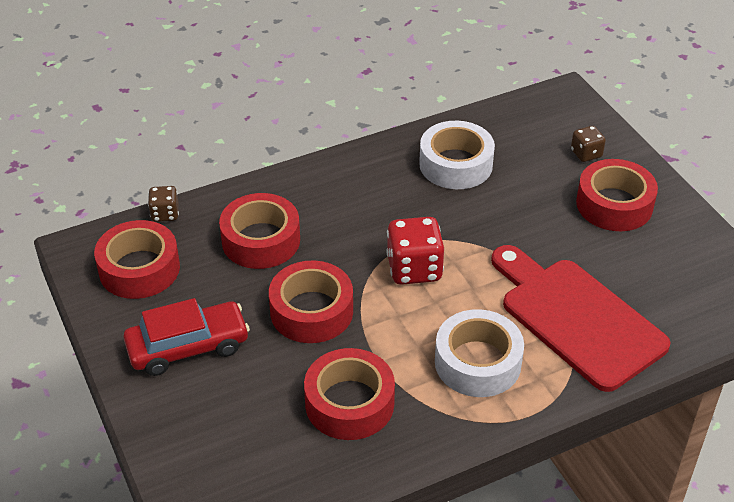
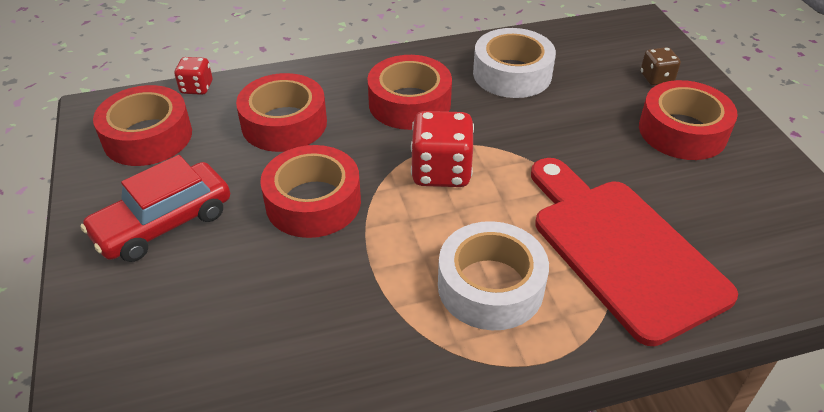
camera: 10 degrees right, 0 degrees up
red car [123,298,250,376] -> red car turned 150 degrees clockwise [80,155,230,262]
brown dice [148,186,179,222] -> red dice [174,57,212,95]
red tape [304,348,395,440] -> red tape moved to [368,55,452,130]

